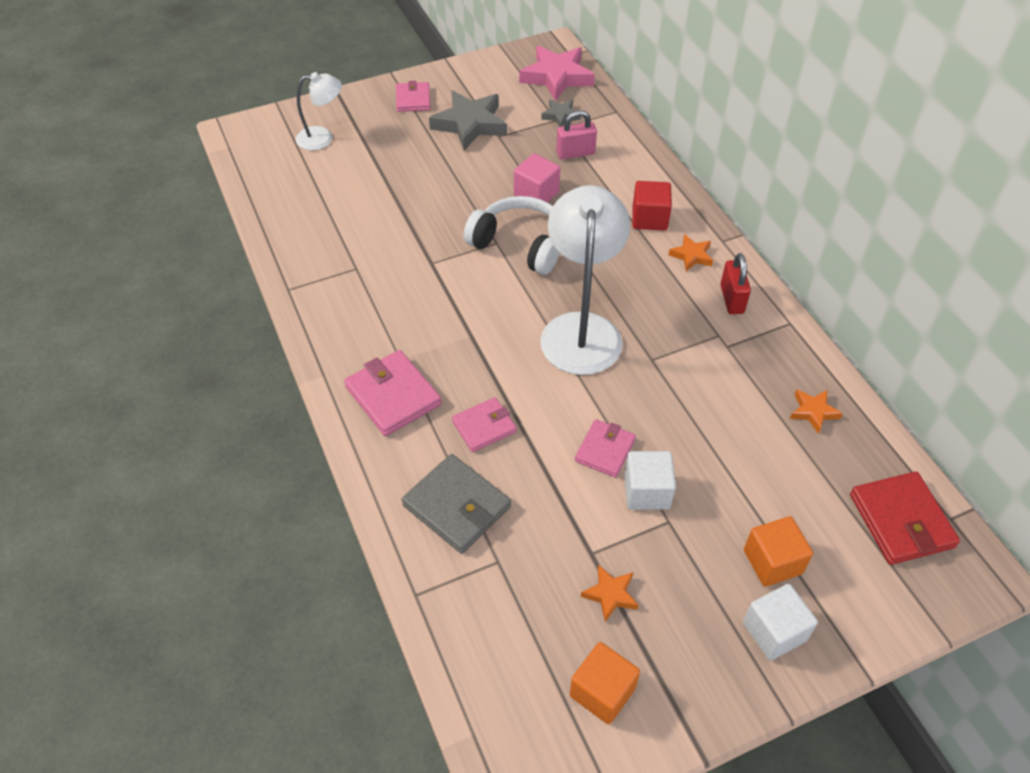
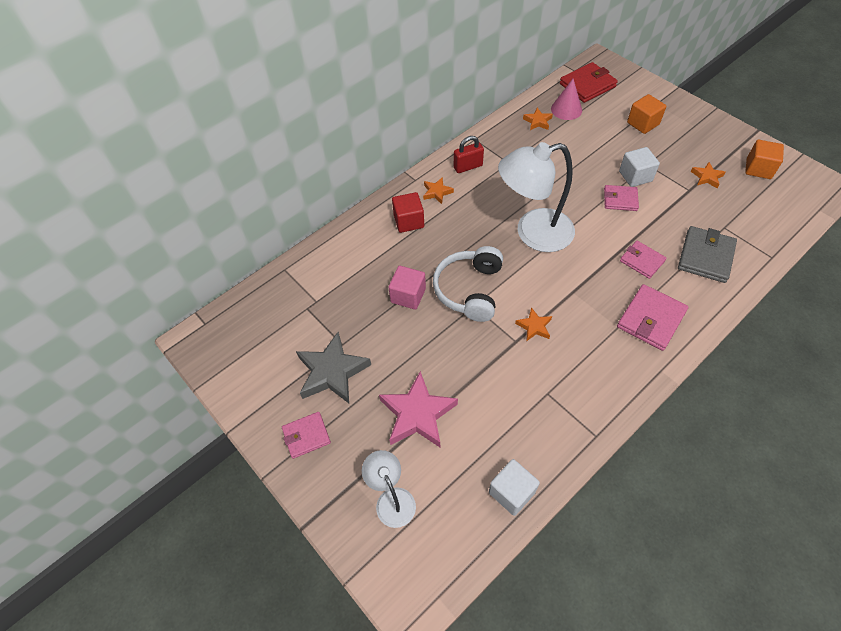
camera: 105 degrees left, 5 degrees up
pink star [519,46,595,101] -> pink star moved to [379,371,458,447]
grey star [541,99,581,127] -> none
pink padlock [556,110,597,160] -> none
white cube [743,584,818,660] -> white cube moved to [489,459,540,516]
none -> orange star [515,307,552,341]
none -> pink cone [551,79,582,120]

